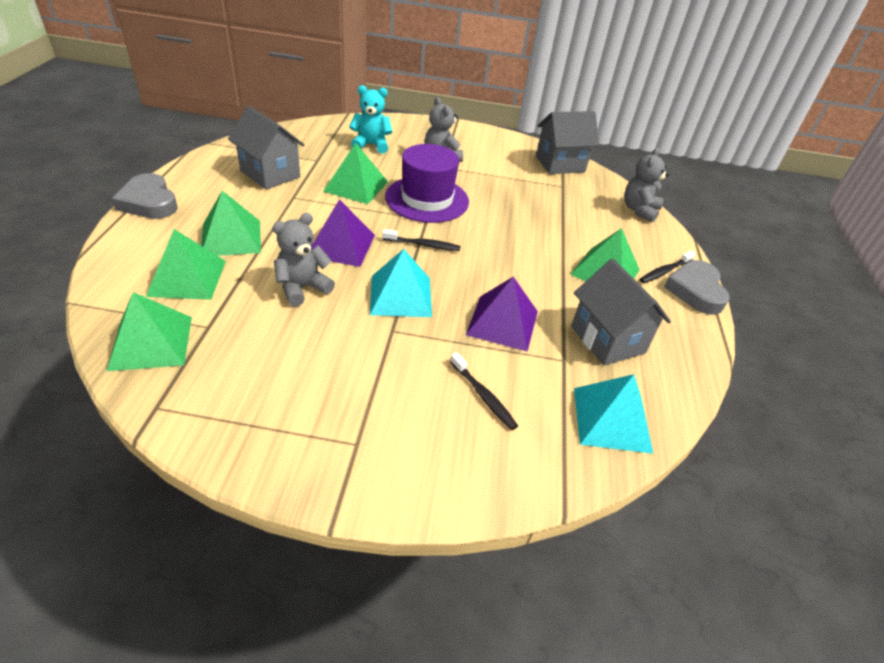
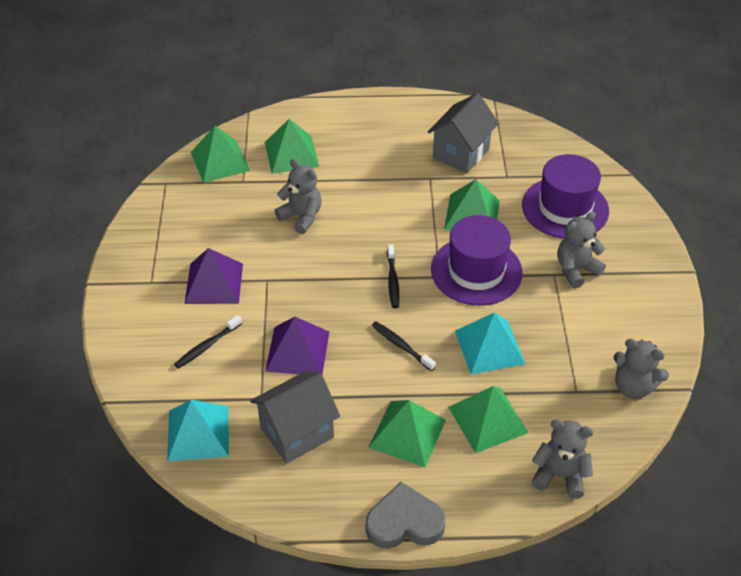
camera: 85 degrees right, 5 degrees up
grey heart [112,173,178,219] -> none
green pyramid [201,191,261,256] -> green pyramid moved to [448,386,529,453]
purple pyramid [311,199,375,267] -> purple pyramid moved to [184,248,243,304]
turquoise teddy bear [349,85,392,153] -> purple hat [522,154,609,239]
turquoise pyramid [370,249,432,317] -> turquoise pyramid moved to [455,312,525,374]
grey house [536,111,599,174] -> grey teddy bear [614,339,669,399]
black toothbrush [640,251,695,283] -> black toothbrush moved to [372,321,436,371]

